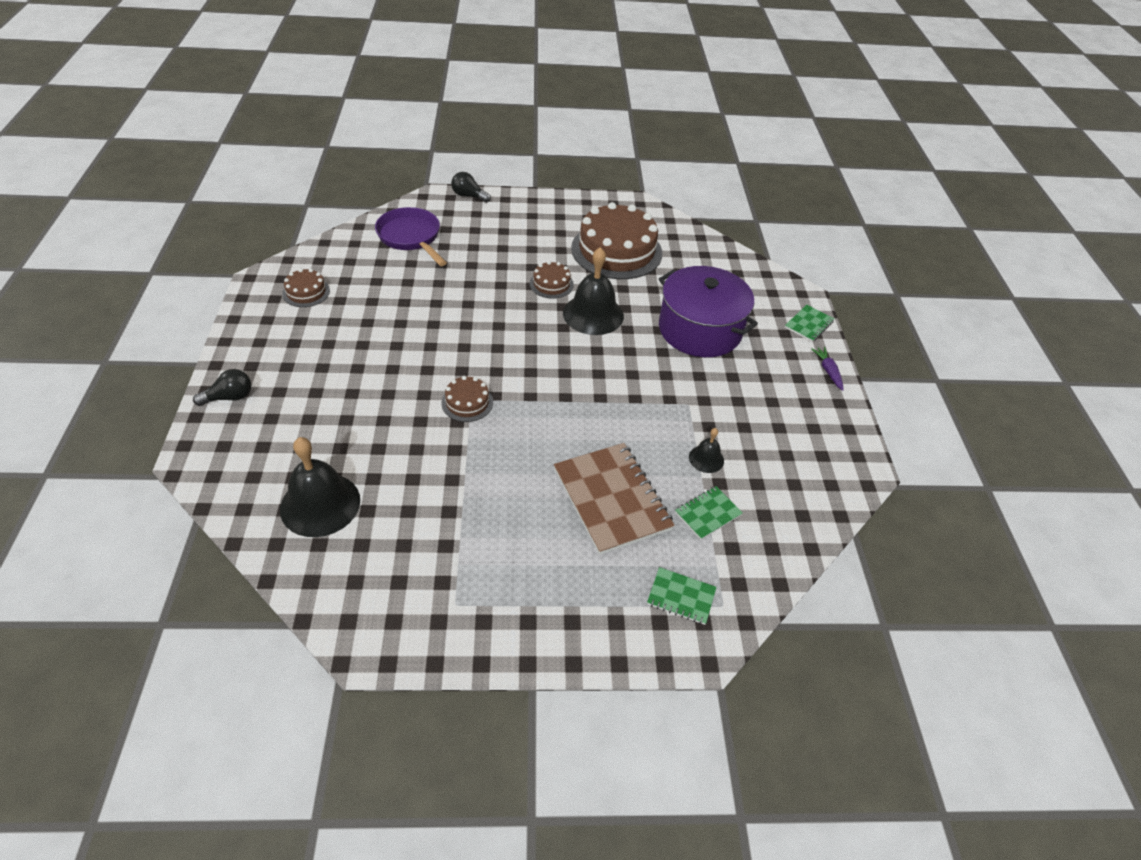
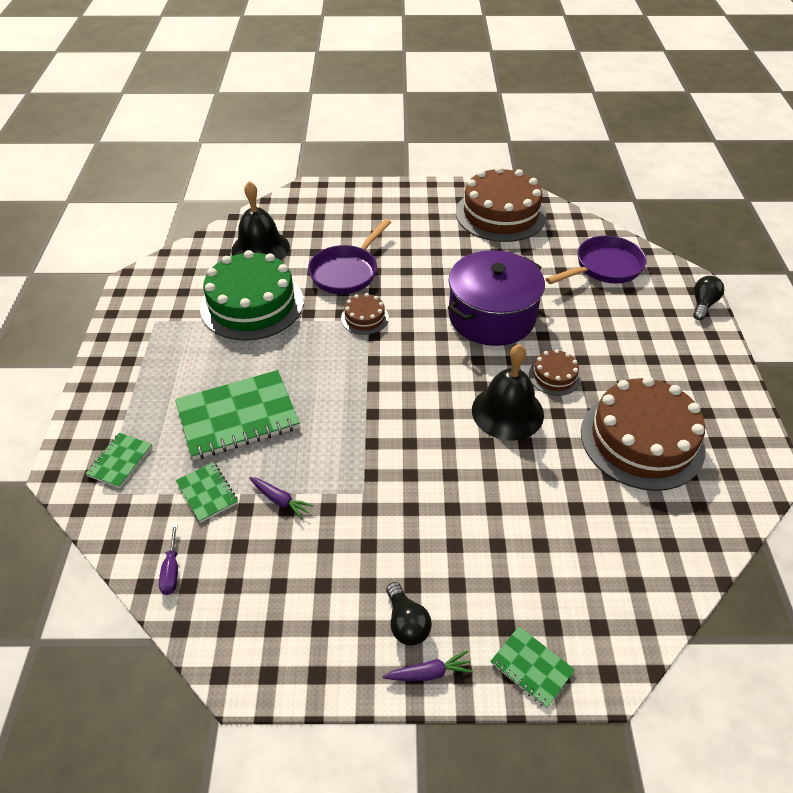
camera: 95 degrees right, 0 degrees up
black light bulb [193,369,251,406] -> black light bulb moved to [386,582,432,645]
brown cake [282,269,330,307] -> brown cake [456,166,546,242], size x2.18
brown notebook [554,443,675,555] -> green notebook [175,370,300,460]
purple pot [659,266,758,357] -> purple pot moved to [448,250,545,346]
black bell [689,428,724,473] -> purple carrot [249,477,314,520]
none -> purple screwdriver [159,524,178,595]
none -> green cake [200,250,304,341]
none -> purple pan [308,219,391,294]

